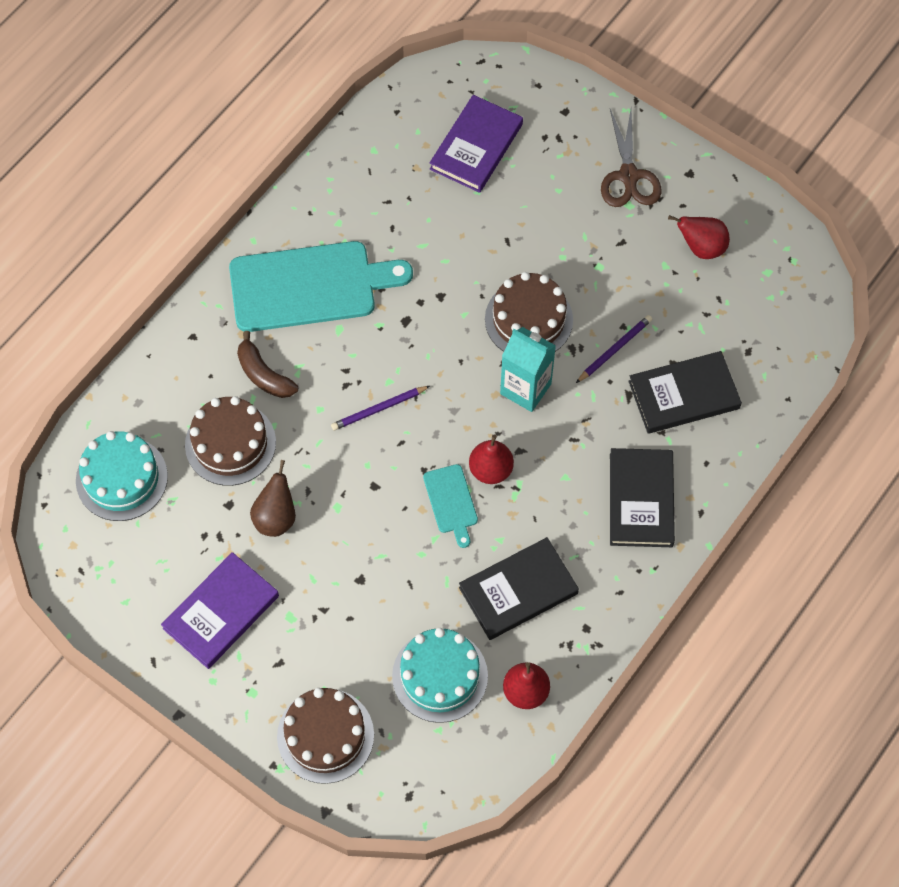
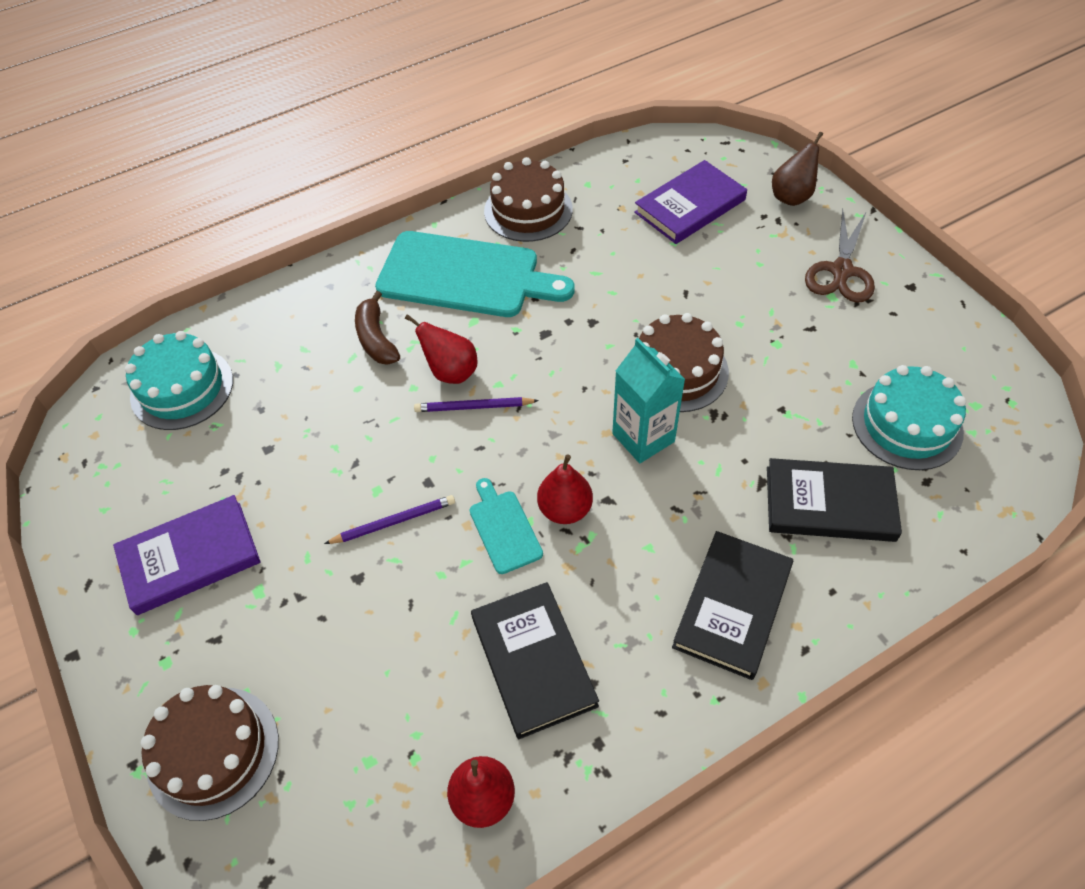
camera: 25 degrees right, 10 degrees down
brown cake [185,396,276,486] -> brown cake moved to [484,157,573,242]
brown pear [250,460,296,537] -> brown pear moved to [772,132,823,206]
turquoise cake [392,628,488,723] -> turquoise cake moved to [852,365,966,470]
turquoise cutting board [423,464,478,548] -> turquoise cutting board turned 150 degrees clockwise [470,478,543,574]
black book [459,537,579,640] -> black book turned 75 degrees clockwise [471,582,599,739]
purple pencil [576,315,652,383] -> purple pencil moved to [324,495,455,544]
red pear [668,215,730,259] -> red pear moved to [405,314,478,384]

